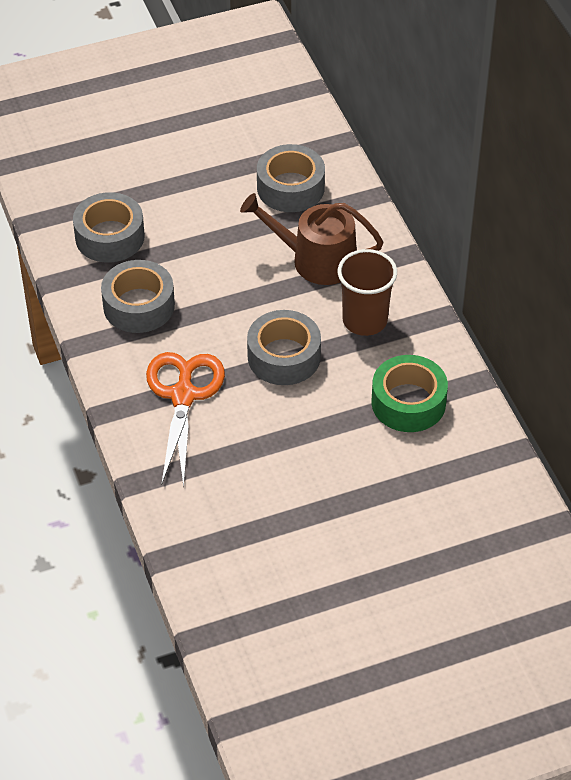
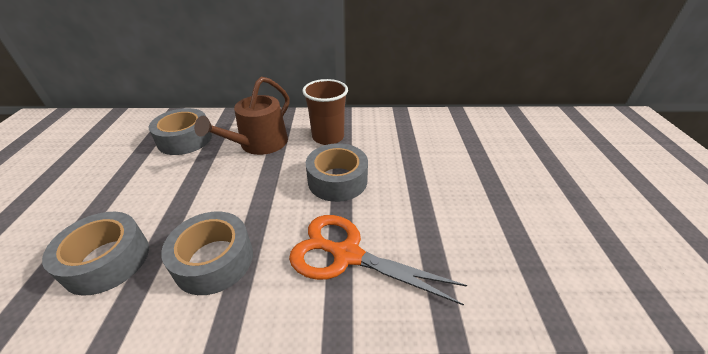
camera: 70 degrees left, 10 degrees down
green tape [372,355,448,432] -> none

